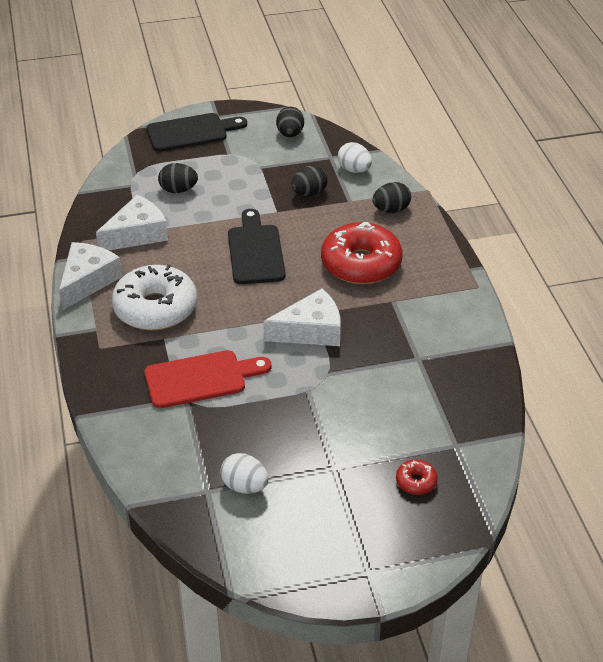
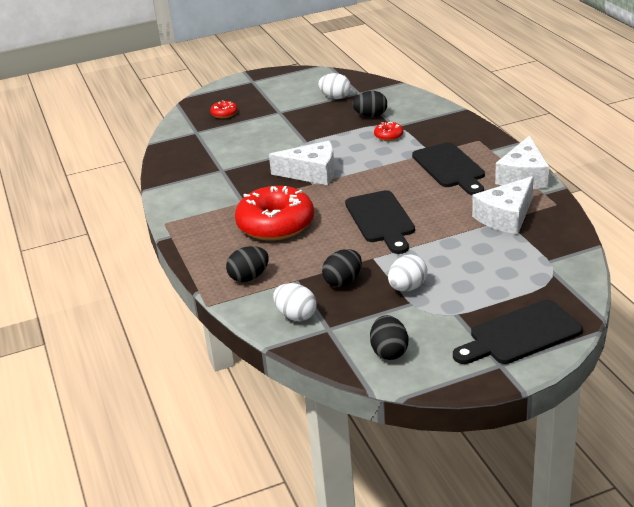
camera: 175 degrees right, 10 degrees down
white donut [112,264,197,331] -> black cutting board [412,142,485,195]
red cutting board [145,350,271,408] -> red donut [374,121,403,141]
black egg [158,163,198,193] -> black egg moved to [352,91,387,117]
white cheese [263,289,341,346] -> white cheese turned 150 degrees counterclockwise [269,141,335,185]
none -> white egg [388,254,427,291]

